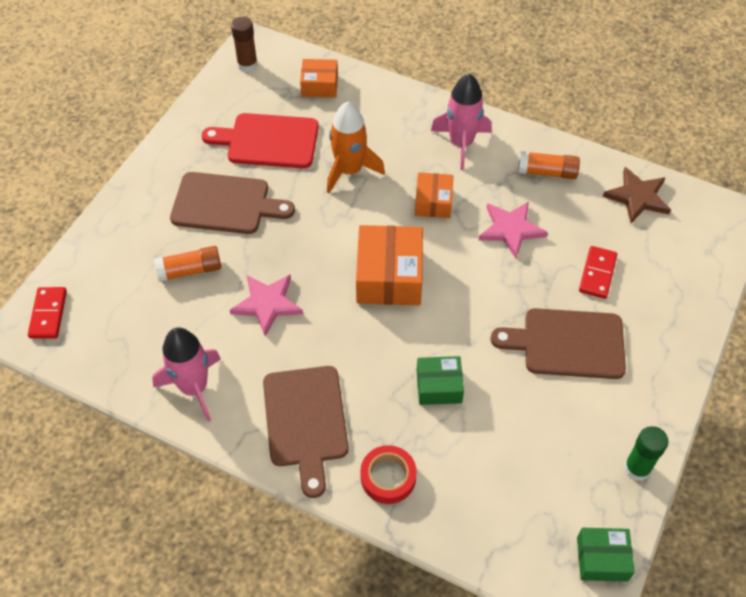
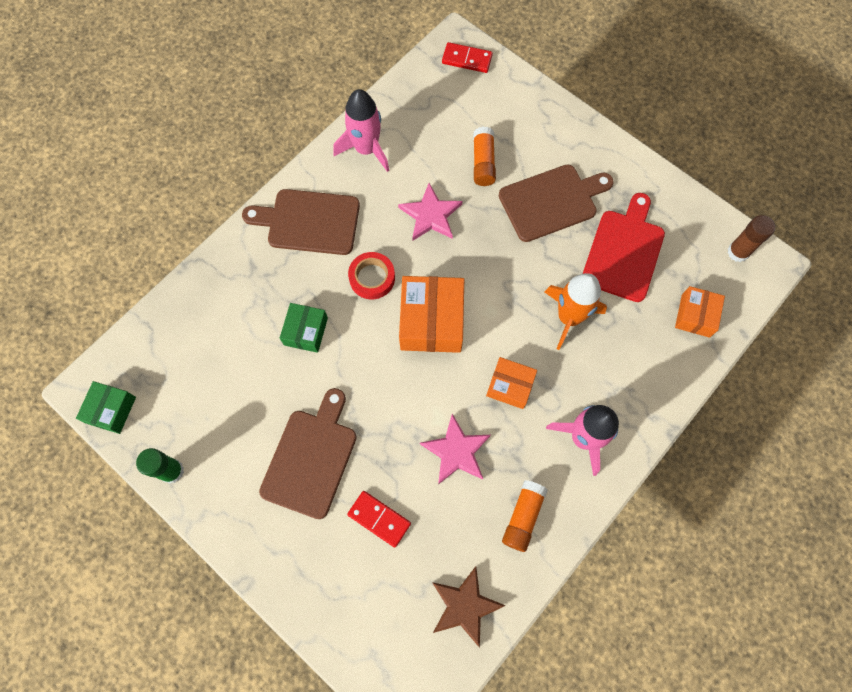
camera: 105 degrees right, 15 degrees up
brown cutting board [170,172,295,234] -> brown cutting board turned 135 degrees counterclockwise [499,164,614,242]
orange box [356,225,423,305] -> orange box turned 75 degrees clockwise [399,276,464,353]
red tape [360,445,417,504] -> red tape moved to [348,252,395,300]

